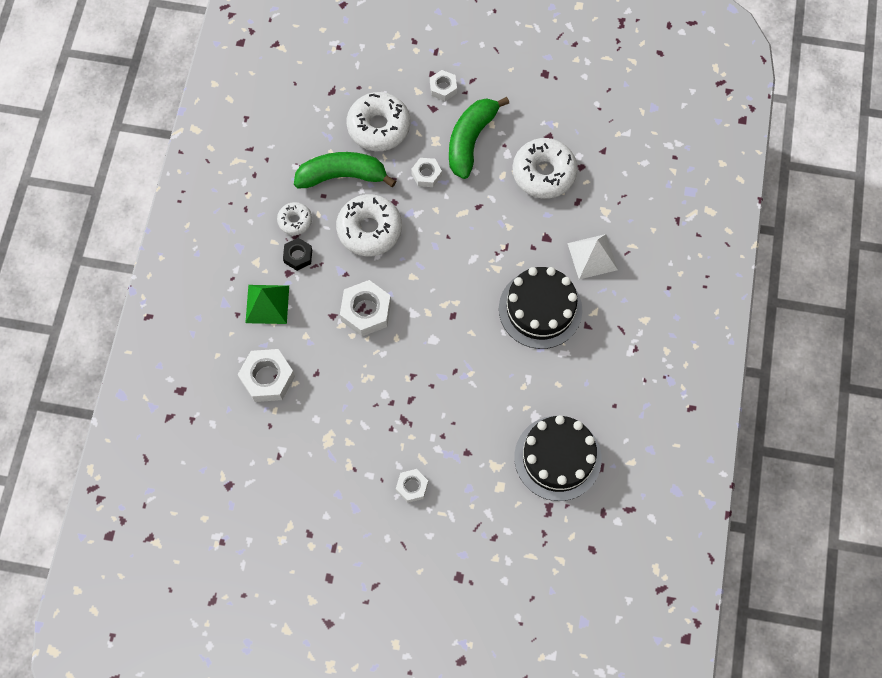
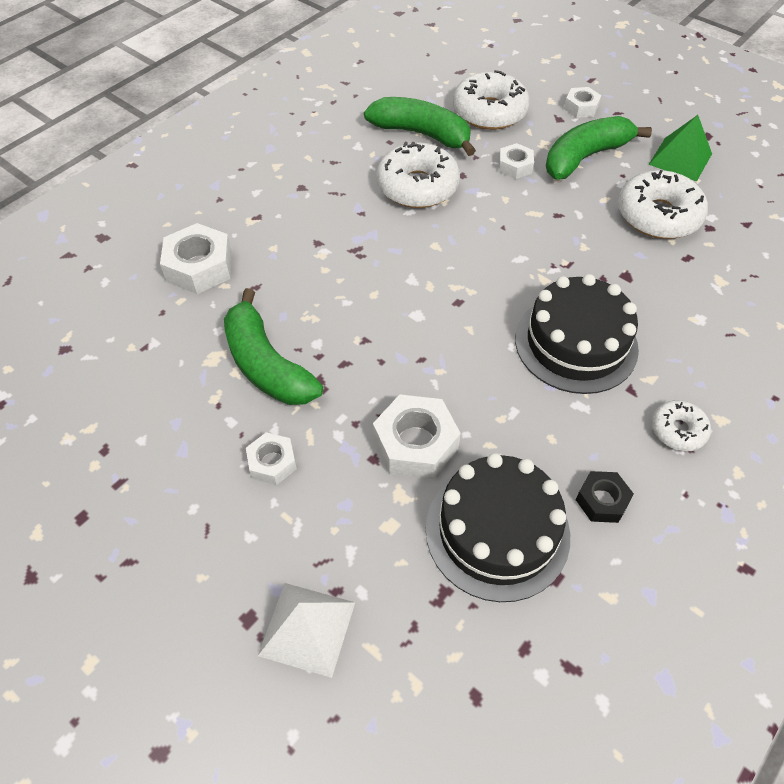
camera: 30 degrees right, 15 degrees down
green pyramid [245,285,289,324] -> green pyramid moved to [648,115,712,182]
white donut [277,202,312,235] -> white donut moved to [652,400,711,452]
black nut [283,238,312,271] -> black nut moved to [576,471,634,523]
white nut [340,280,391,337] -> white nut moved to [373,394,461,479]
white pyramid [567,234,618,279] -> white pyramid moved to [258,583,355,678]
none -> green banana [224,288,323,405]

